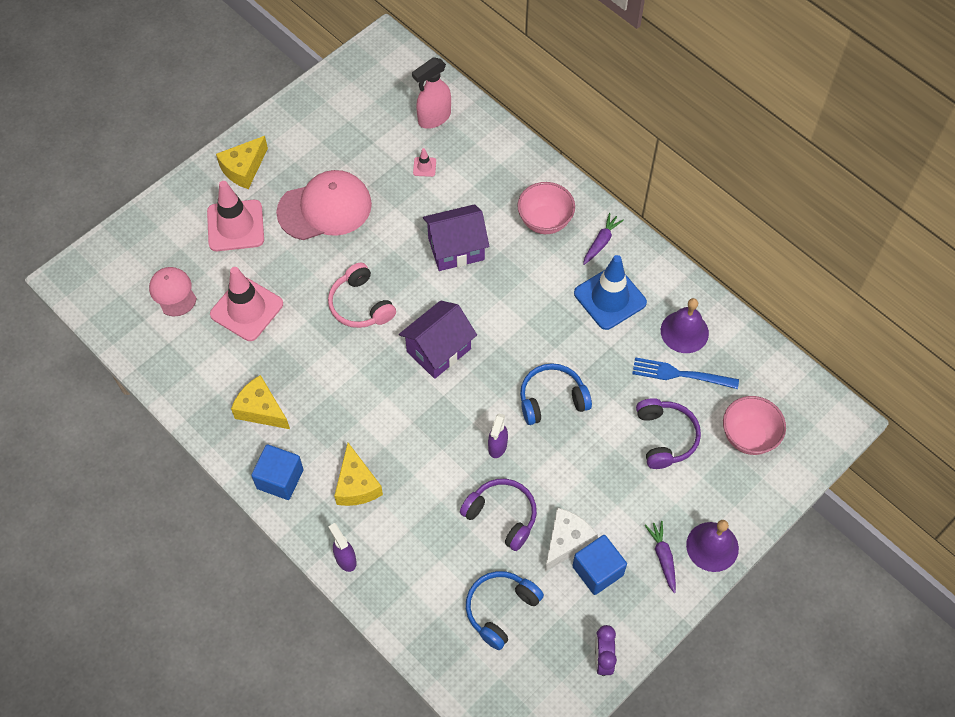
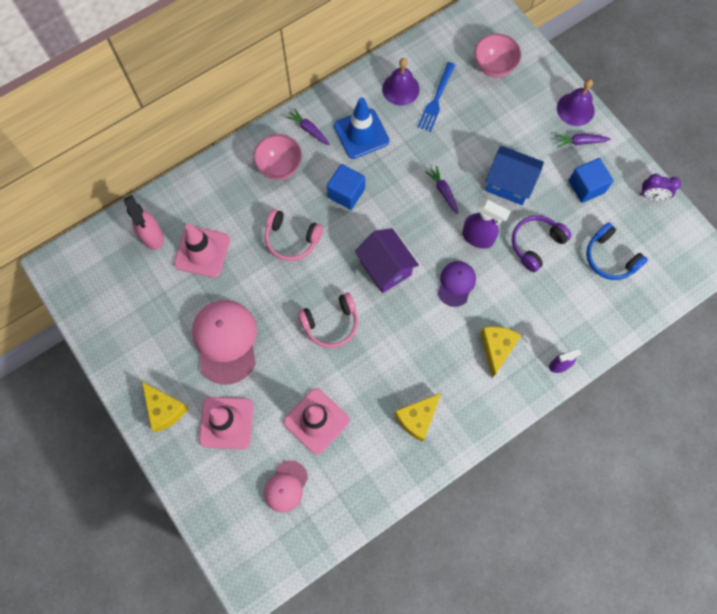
camera: 80 degrees left, 10 degrees up
pink cap [149,267,197,316] -> pink cap turned 45 degrees counterclockwise [264,460,308,512]
blue cube [251,444,304,500] -> blue cube moved to [327,164,365,210]
yellow cheese [334,443,383,506] -> yellow cheese turned 75 degrees counterclockwise [480,327,522,378]
pink traffic cone [413,148,436,177] -> pink traffic cone [174,224,230,278], size x2.41
purple house [423,204,489,271] -> pink headphones [265,209,323,261]
purple spray bottle [488,414,508,458] -> purple spray bottle [462,199,511,249], size x1.52
blue headphones [520,363,592,425] -> purple carrot [425,166,459,214]
white cheese [545,508,597,572] -> none
purple headphones [636,398,701,469] -> none
none -> purple cap [438,261,476,307]
none -> blue house [485,146,544,205]

